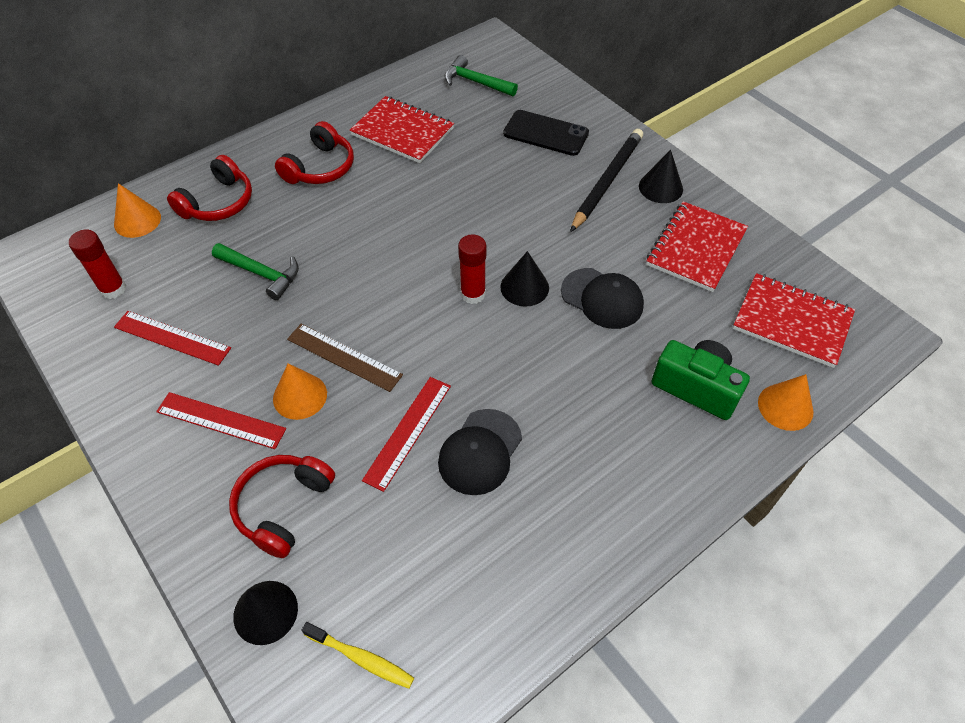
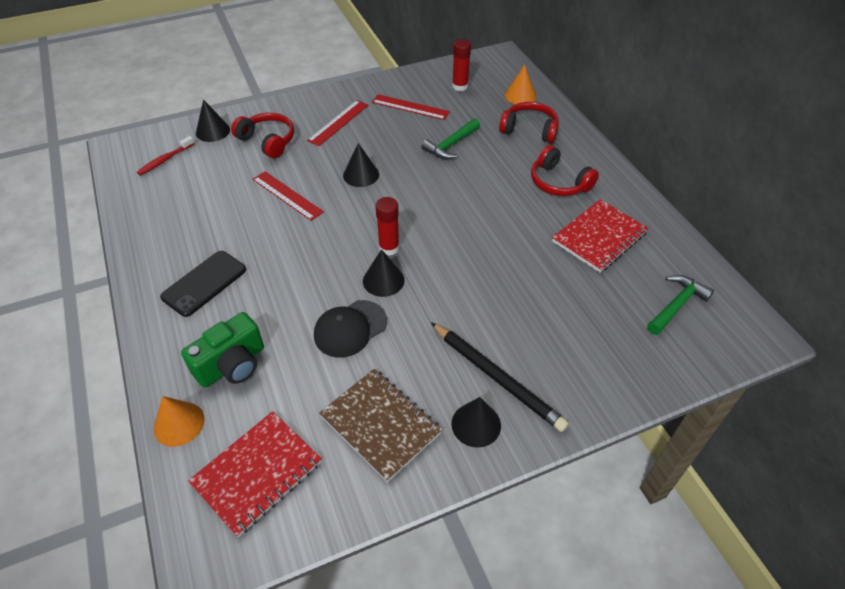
camera: 105 degrees right, 5 degrees down
red ruler [114,311,231,366] -> red ruler turned 75 degrees clockwise [372,94,450,120]
red headphones [167,155,252,221] -> red headphones turned 150 degrees clockwise [499,102,559,143]
orange cone [273,363,327,420] -> none
brown ruler [287,324,403,392] -> black cone [343,143,379,187]
yellow toothbrush [301,622,414,689] -> red toothbrush [137,136,195,175]
black cap [438,409,522,495] -> none
black phone [503,110,589,156] -> black phone moved to [160,251,246,317]
red notebook [646,201,748,292] -> brown notebook [319,369,442,482]

